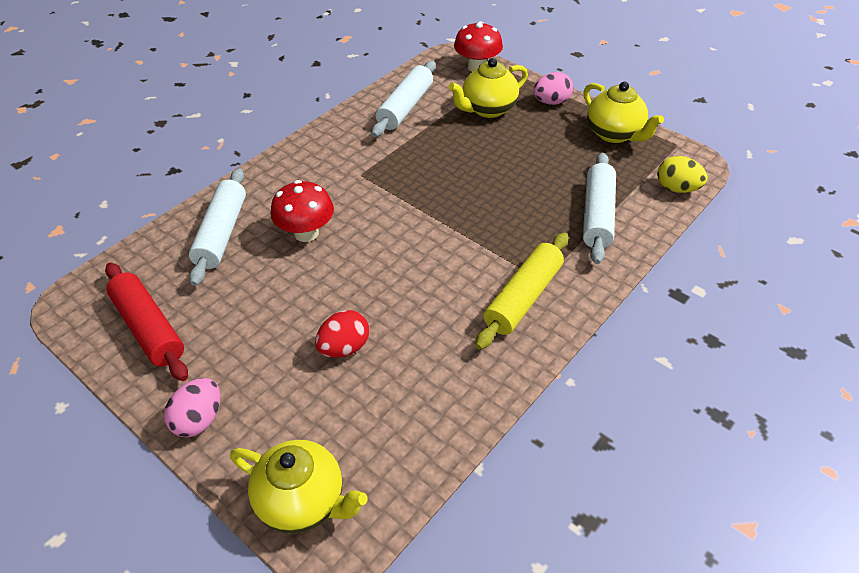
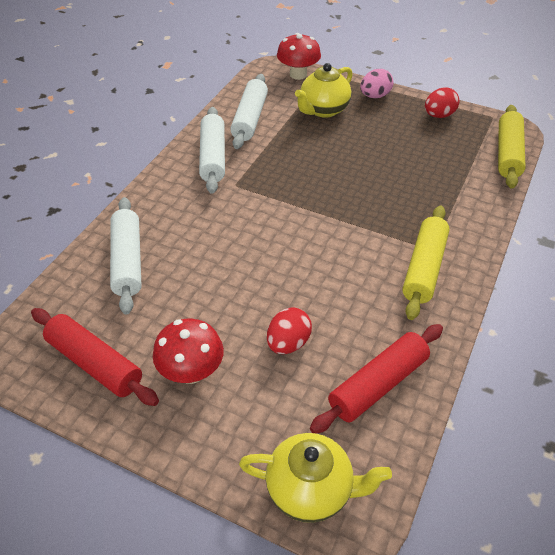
camera: 15 degrees left, 0 degrees up
pink egg [164,378,220,437] -> none
red mushroom [271,180,334,242] -> red mushroom moved to [153,319,224,384]
yellow teapot [583,82,664,143] -> red egg [425,88,460,118]
white rolling pin [583,153,616,264] -> white rolling pin moved to [199,107,225,194]
yellow egg [657,156,708,193] -> yellow rolling pin [498,105,526,189]
none -> red rolling pin [310,324,443,434]

